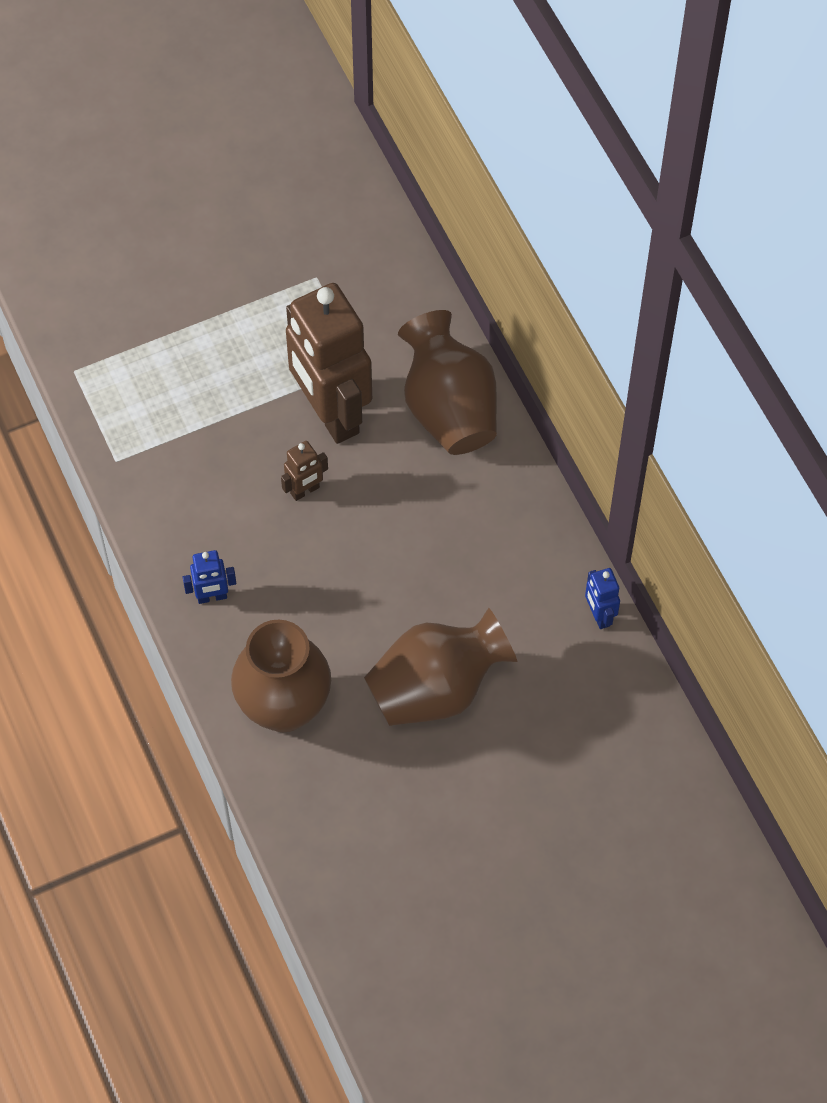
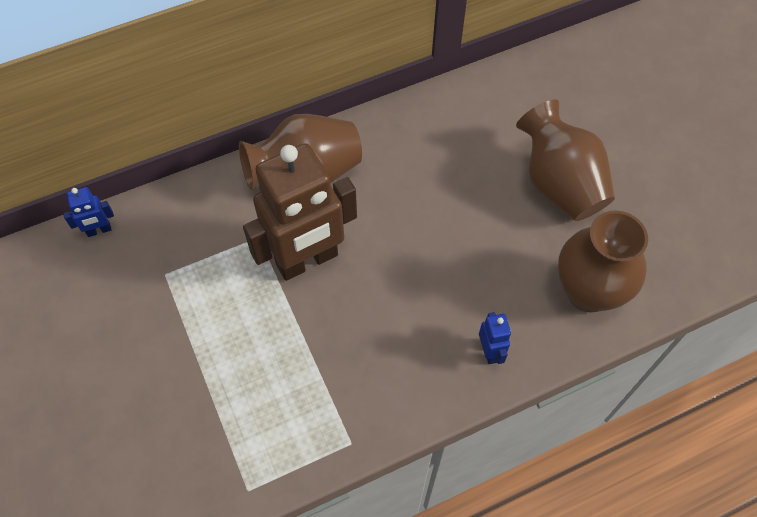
camera: 90 degrees left, 0 degrees up
brown robot [281,441,328,501] -> none
blue robot [585,568,620,629] -> blue robot moved to [63,187,114,237]

